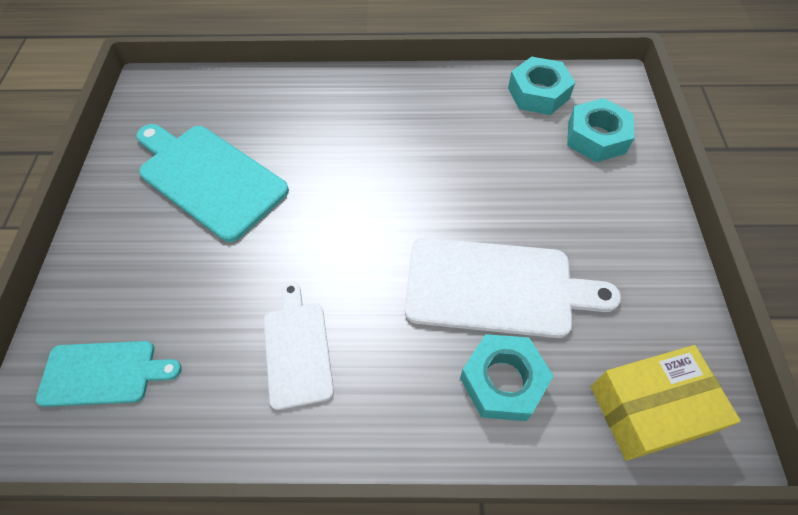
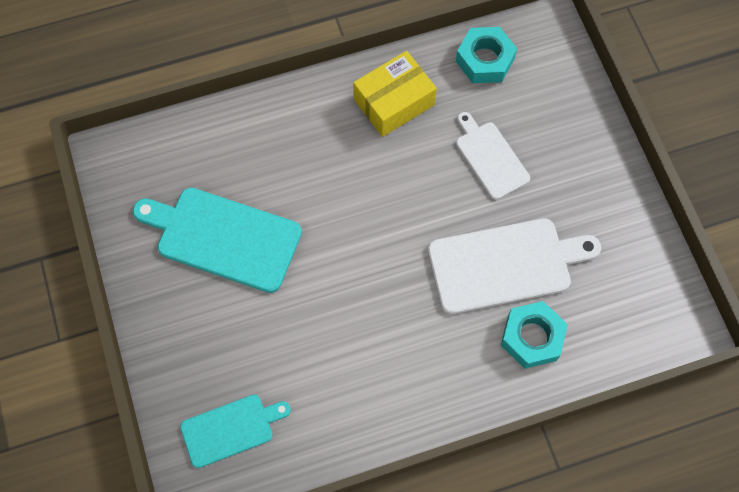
camera: 20 degrees left, 10 degrees up
white cutting board [264,281,334,410] -> white cutting board moved to [456,112,530,200]
turquoise nut [567,98,634,162] -> none
yellow box [591,345,741,461] -> yellow box moved to [353,51,437,137]

